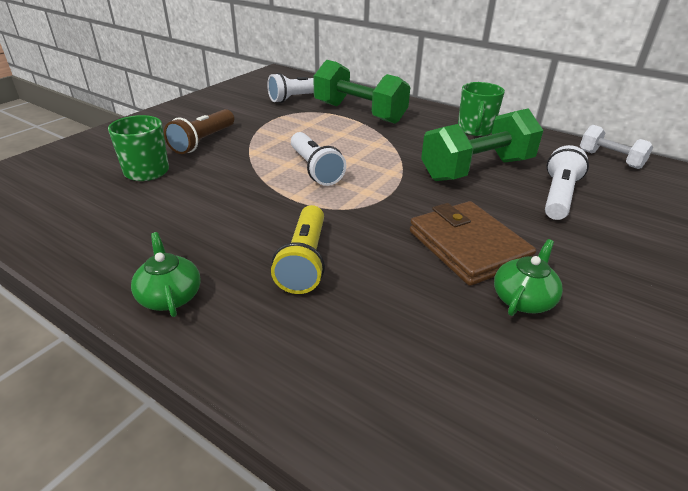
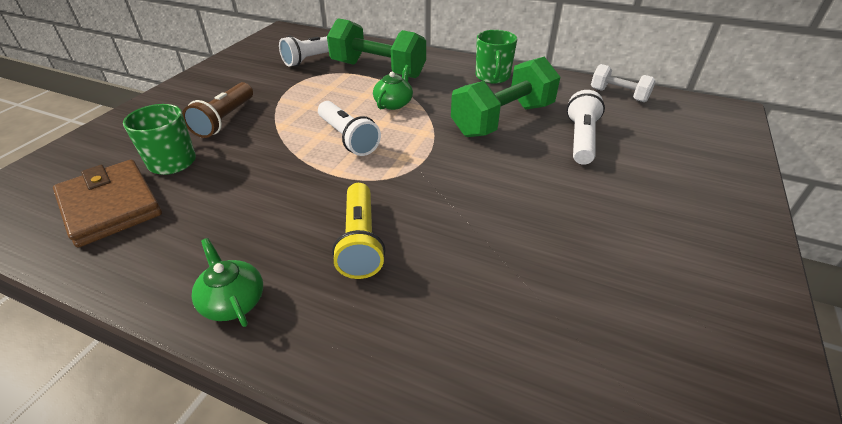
camera: 10 degrees left, 5 degrees up
brown wallet [410,201,536,286] -> brown wallet moved to [53,160,162,248]
green teapot [494,239,563,316] -> green teapot moved to [373,65,413,110]

